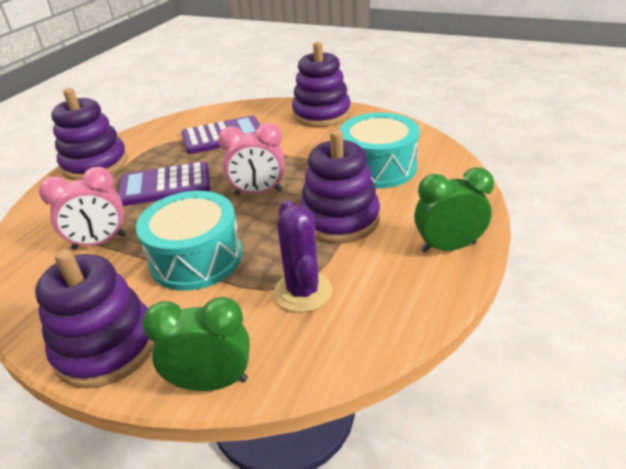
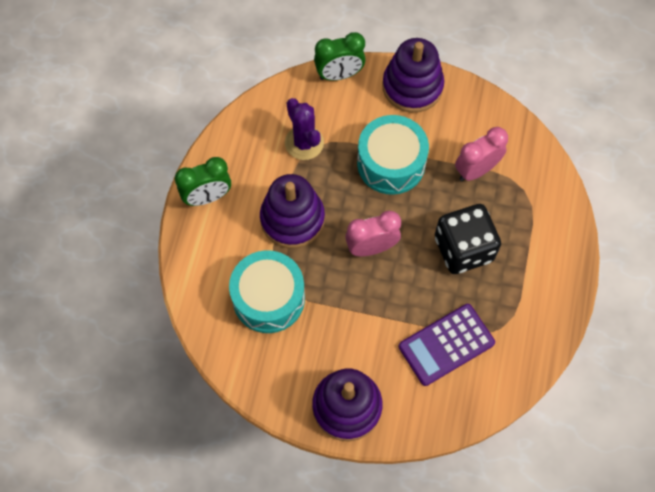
camera: 165 degrees right, 30 degrees up
purple stacking toy [51,88,128,180] -> none
purple calculator [118,161,210,206] -> black dice [435,204,501,274]

